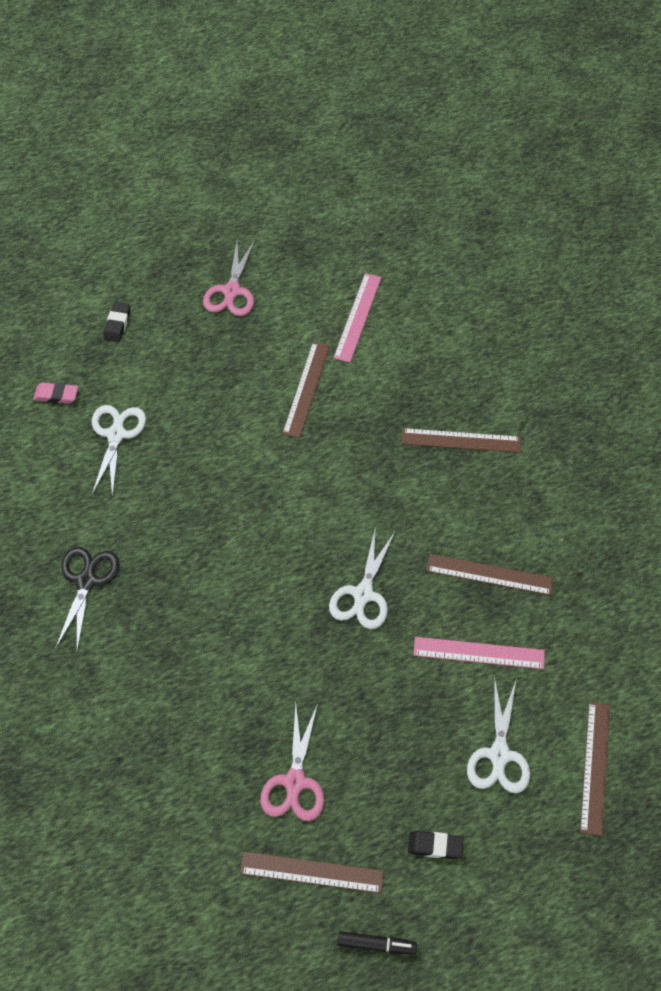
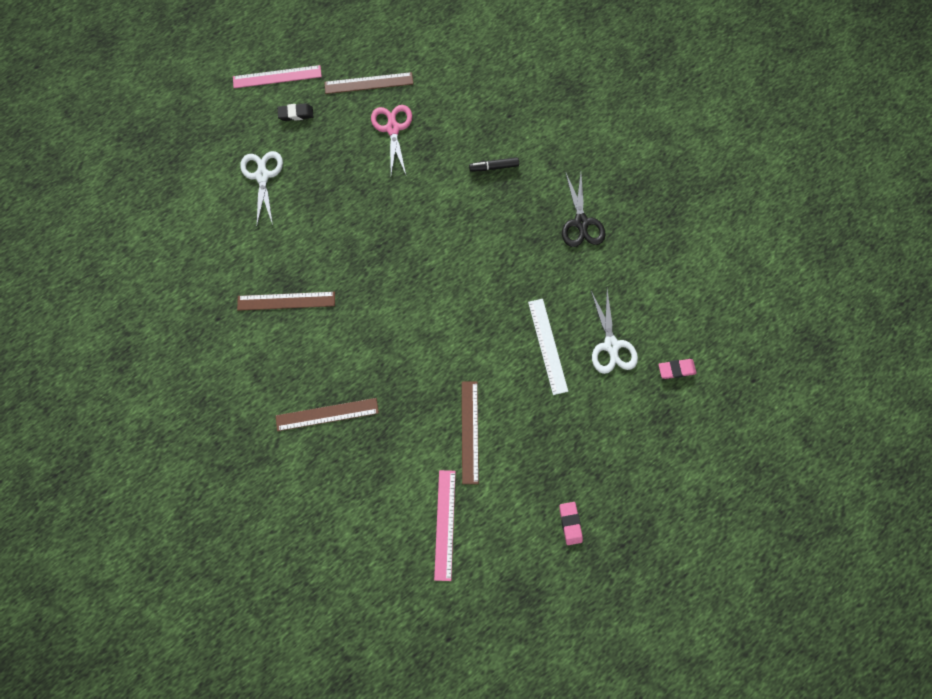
camera: 165 degrees right, 15 degrees up
black eraser [104,302,130,342] -> none
pink scissors [203,240,255,316] -> pink eraser [559,502,583,545]
white scissors [329,526,396,629] -> none
black marker [337,931,417,955] -> black marker moved to [469,157,519,172]
pink ruler [413,637,545,669] -> pink ruler moved to [233,65,322,88]
brown ruler [580,702,610,836] -> none
none -> white ruler [528,299,568,395]

